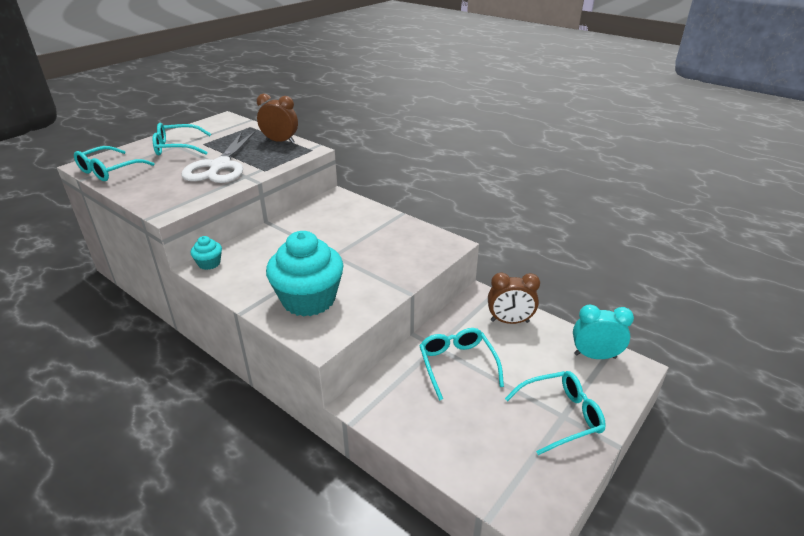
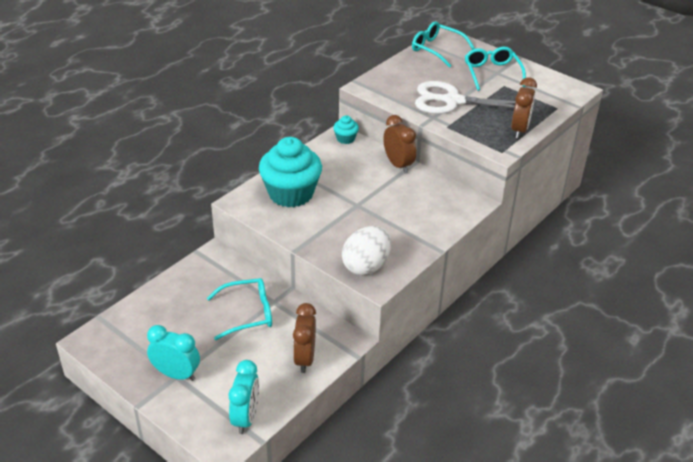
camera: 90 degrees right, 5 degrees up
turquoise glasses [505,371,606,455] -> turquoise clock [147,325,200,381]
none -> white egg [342,226,391,275]
none -> brown clock [383,115,416,173]

